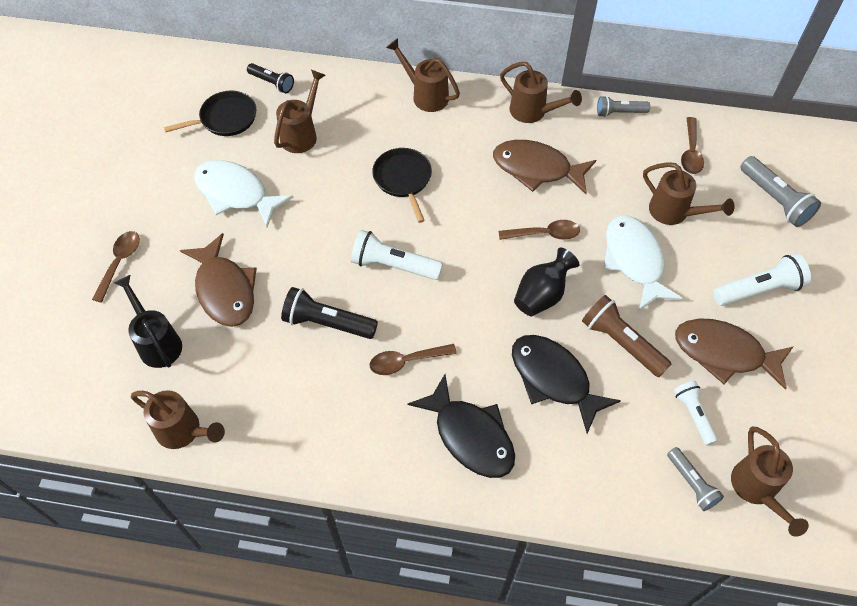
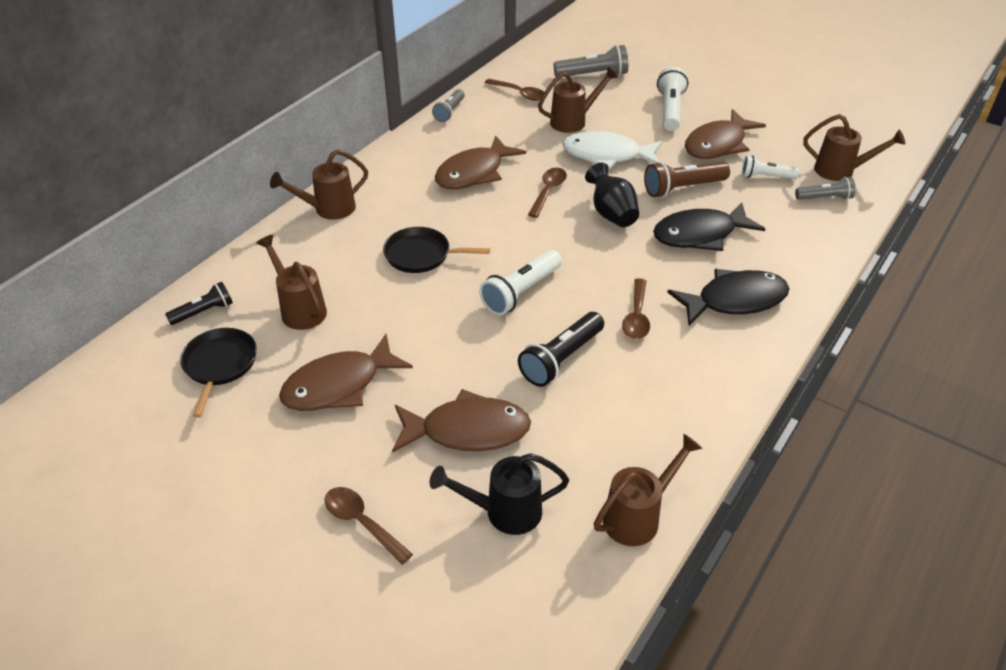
camera: 65 degrees left, 15 degrees down
white fish [194,160,294,227] -> brown fish [279,334,413,411]
brown watering can [500,62,582,123] -> none

